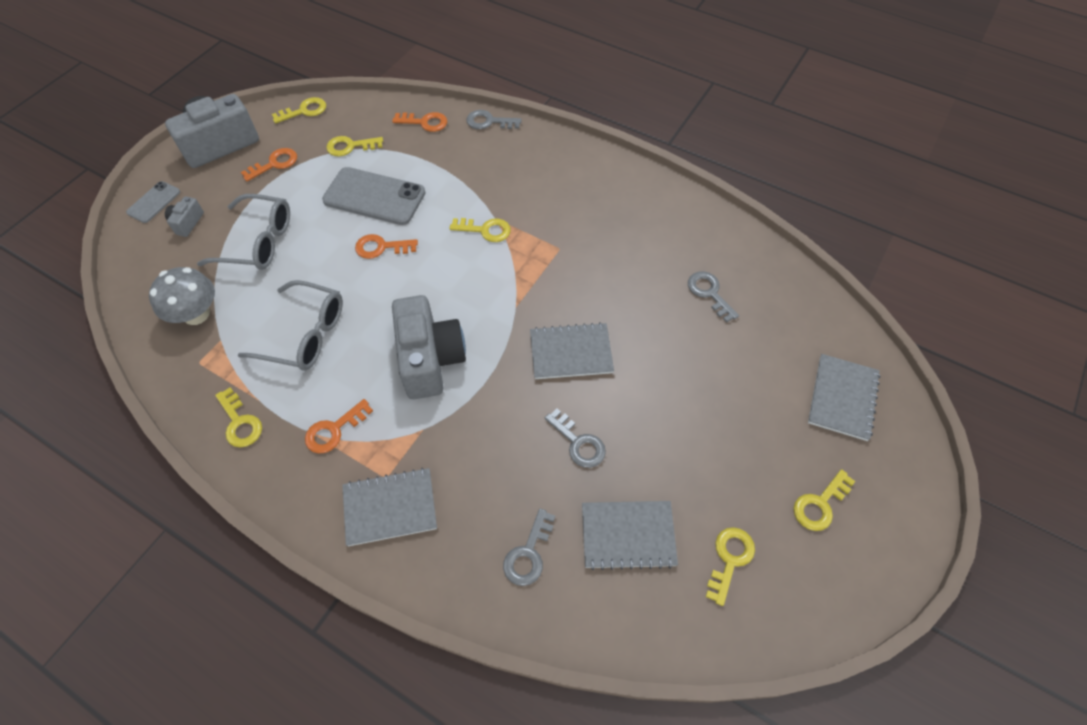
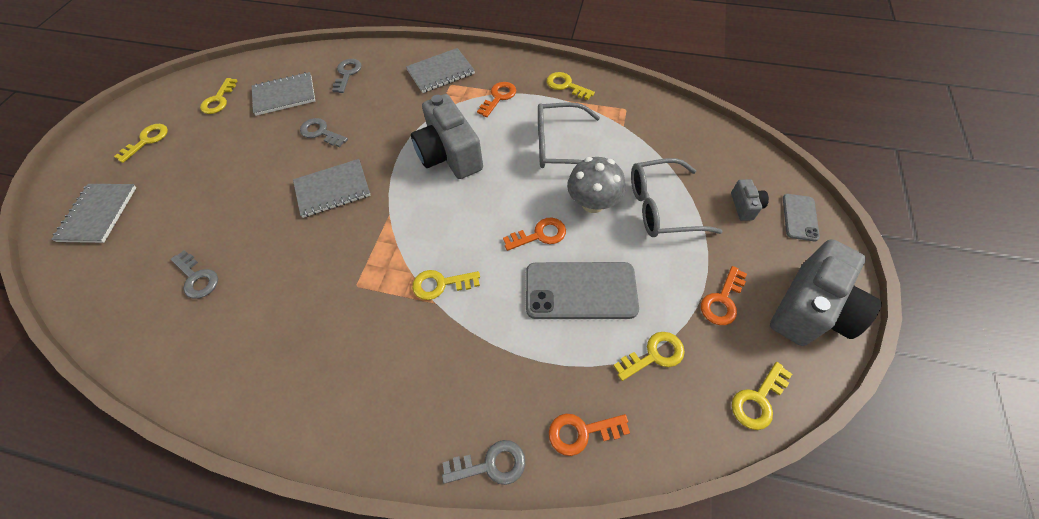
camera: 165 degrees right, 0 degrees up
grey mushroom [149,267,215,325] -> grey mushroom moved to [567,157,626,213]

